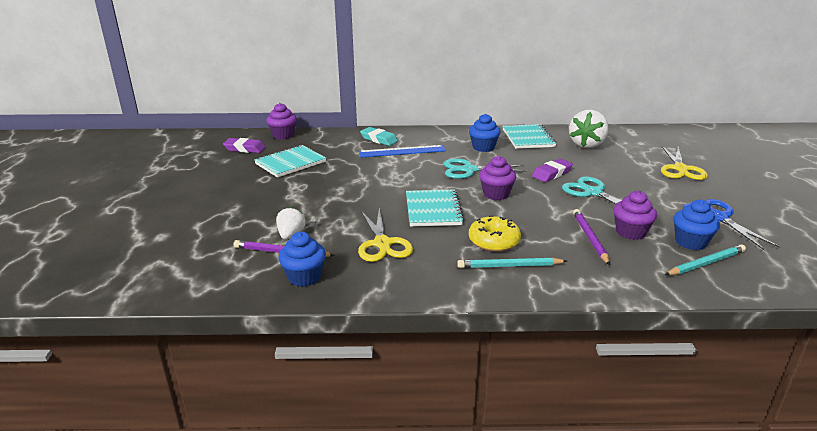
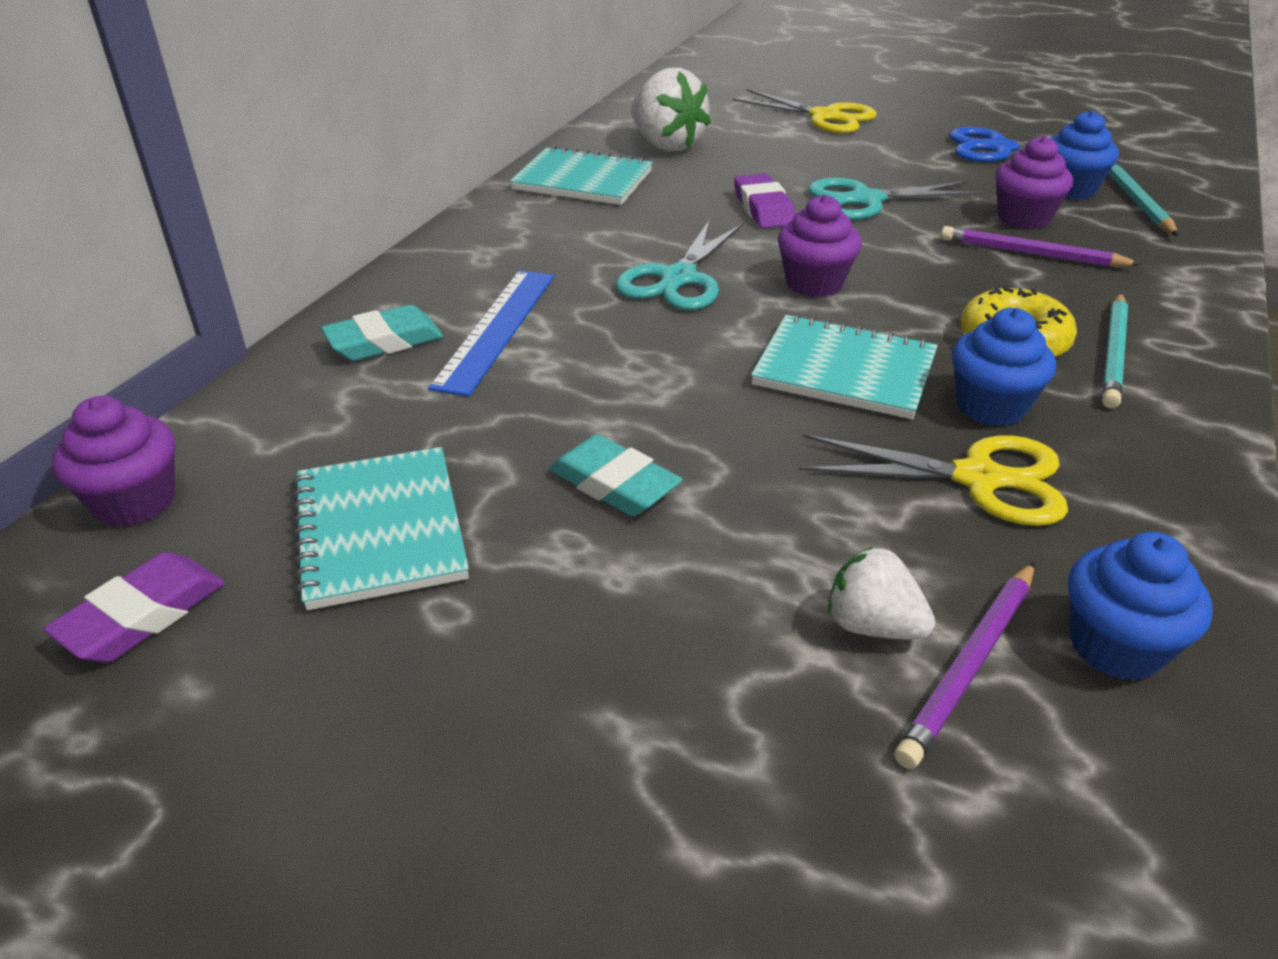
camera: 65 degrees left, 10 degrees up
blue cupcake [469,114,501,152] -> blue cupcake moved to [952,308,1056,426]
none -> turquoise eraser [549,434,682,516]

